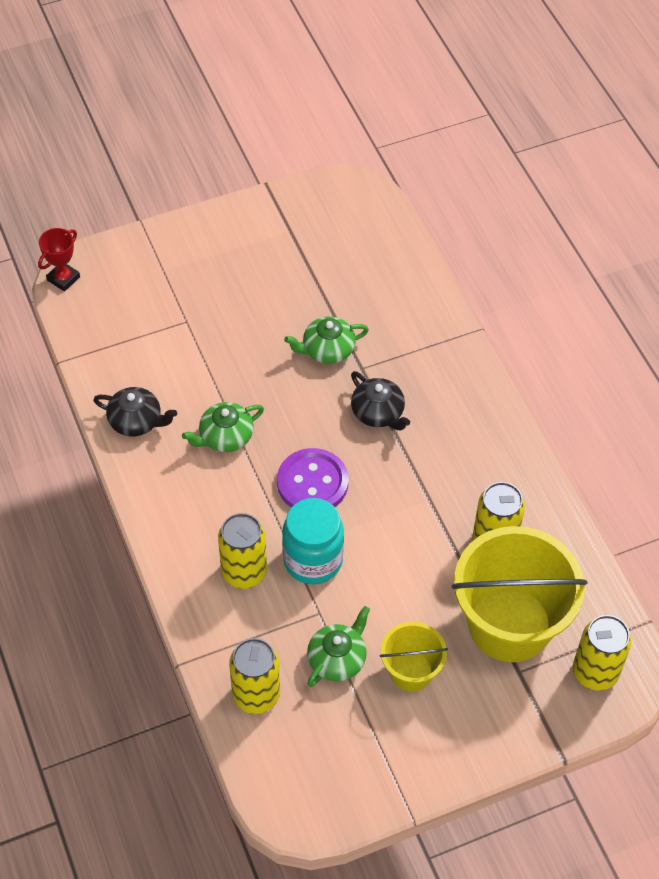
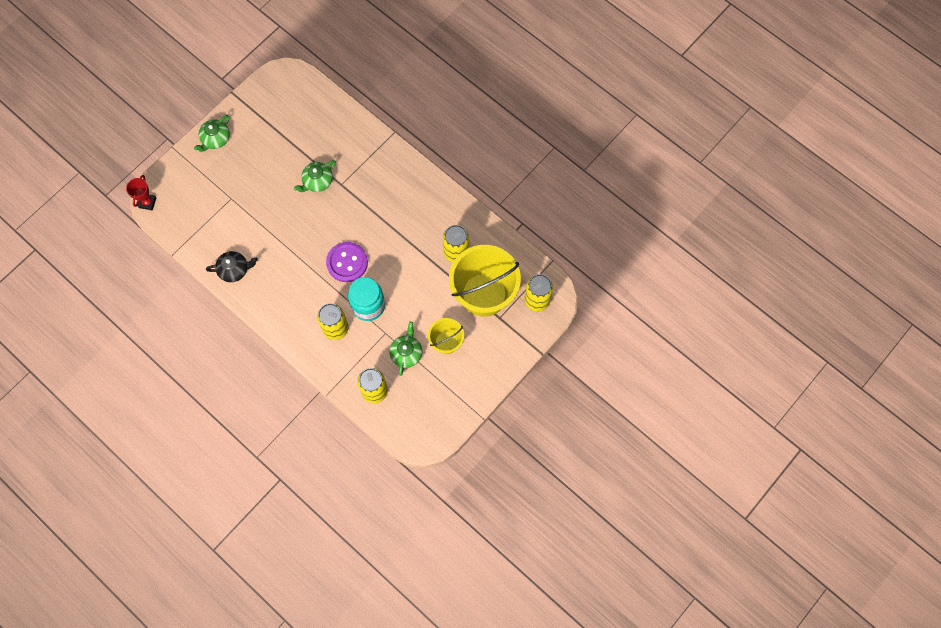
camera: 25 degrees left, 15 degrees up
green teapot [182,402,264,452] -> green teapot moved to [194,115,230,152]
black teapot [351,371,410,431] -> none

